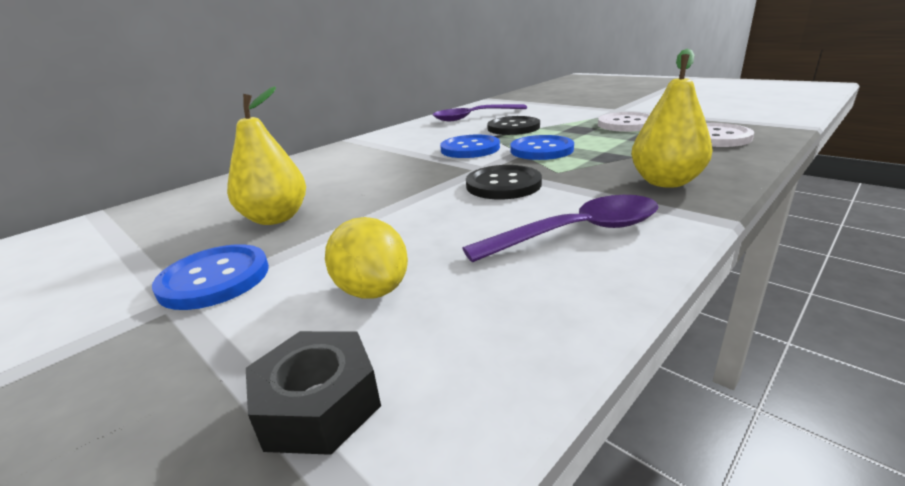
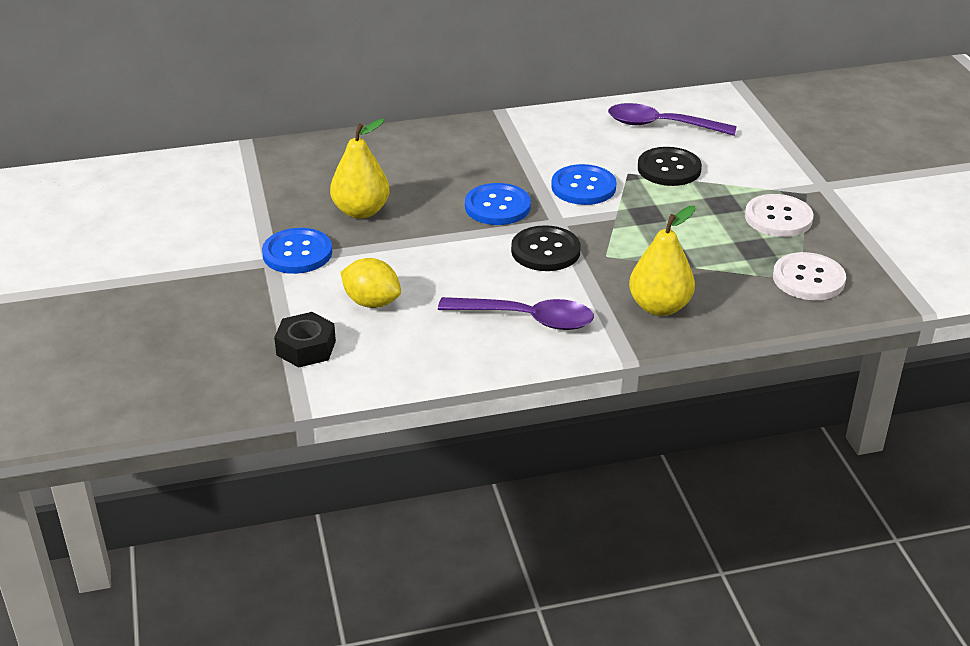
camera: 30 degrees right, 10 degrees up
yellow lemon [325,217,408,299] -> yellow lemon turned 60 degrees counterclockwise [341,258,401,308]
blue button [510,135,574,160] -> blue button moved to [465,183,531,225]

